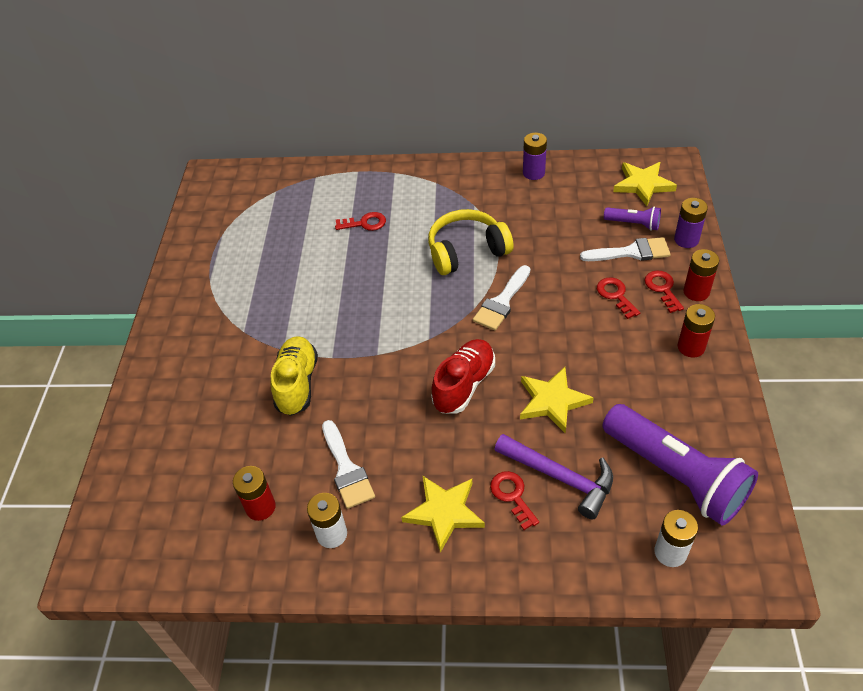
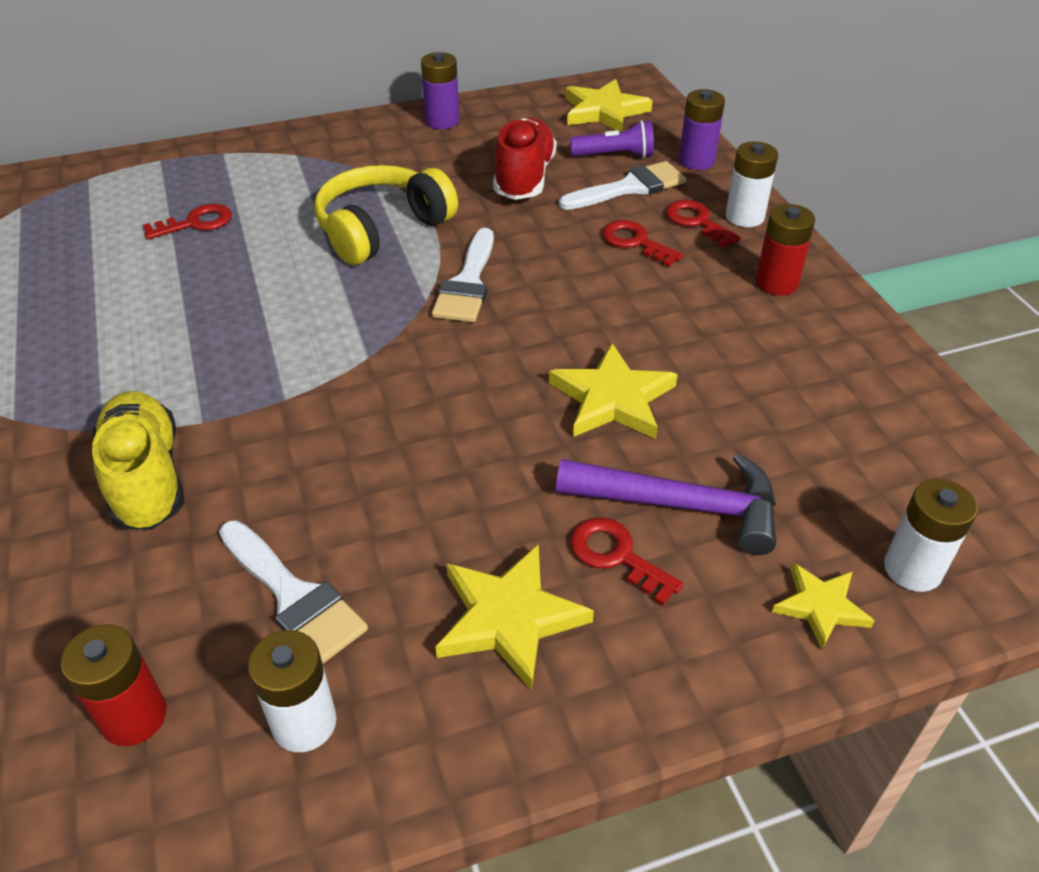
camera: 25 degrees left, 5 degrees down
red shoe [431,339,495,414] -> red shoe moved to [493,117,557,200]
purple flashlight [602,404,758,526] -> none
red battery [683,249,719,301] -> white battery [725,142,778,227]
none -> yellow star [772,563,874,650]

